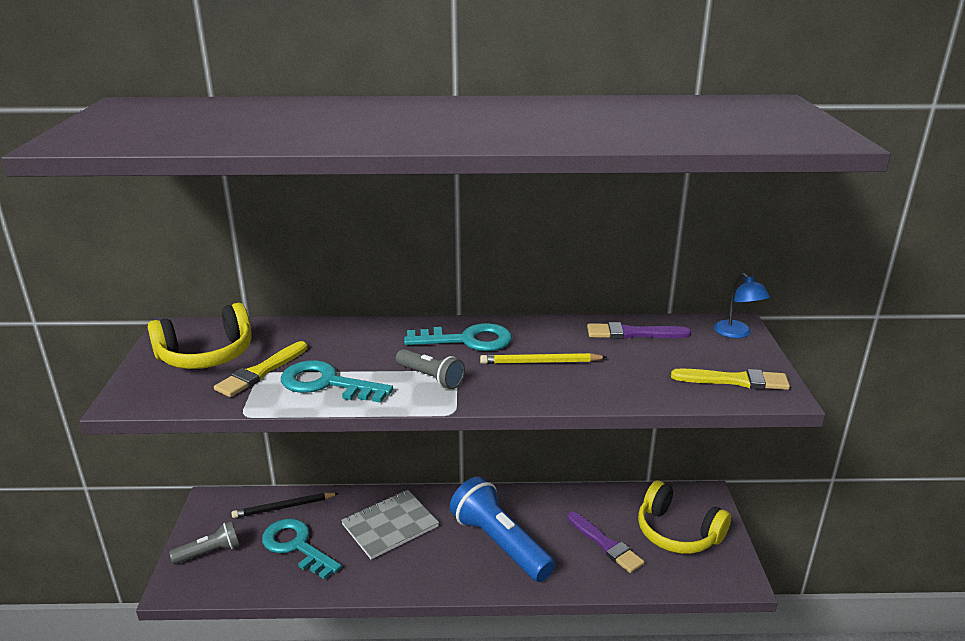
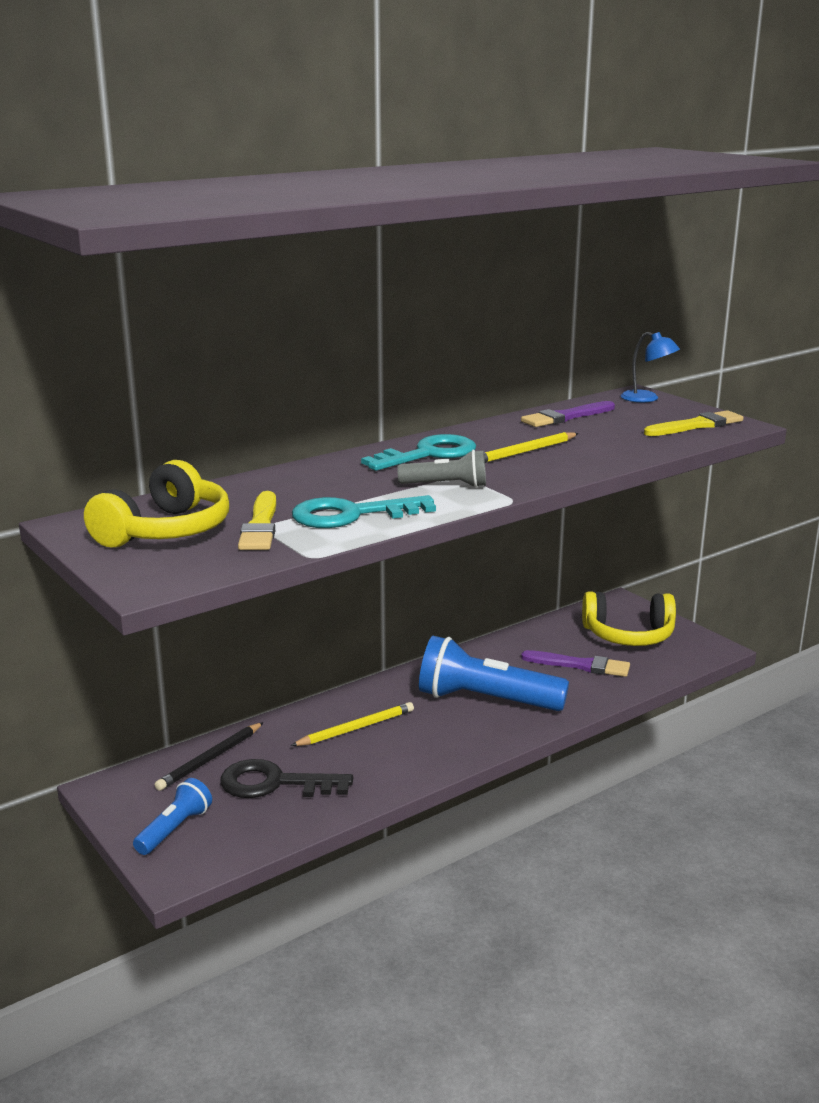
camera: 35 degrees left, 5 degrees down
grey flashlight [169,521,240,564] -> blue flashlight [133,778,212,855]
turquoise key [262,519,342,580] -> black key [221,759,353,798]
grey notebook [341,490,439,559] -> yellow pencil [291,702,414,746]

